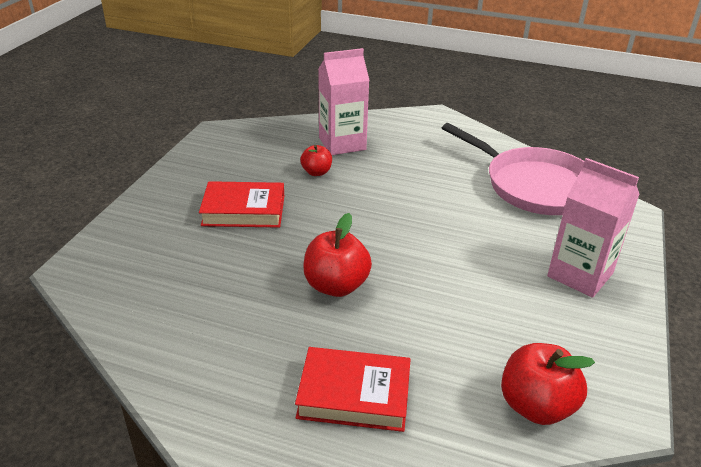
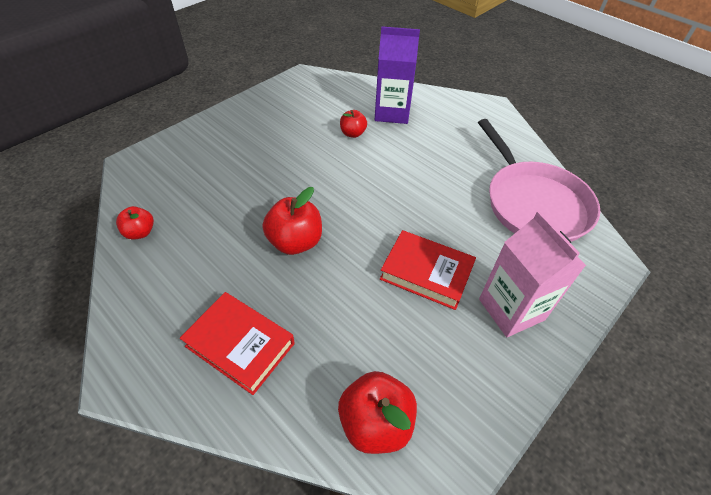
camera: 25 degrees right, 15 degrees up
red book [199,181,284,228] -> red book moved to [380,230,476,310]
pink carton [318,48,369,155] -> purple carton [375,26,420,124]
none -> red apple [116,206,154,240]

